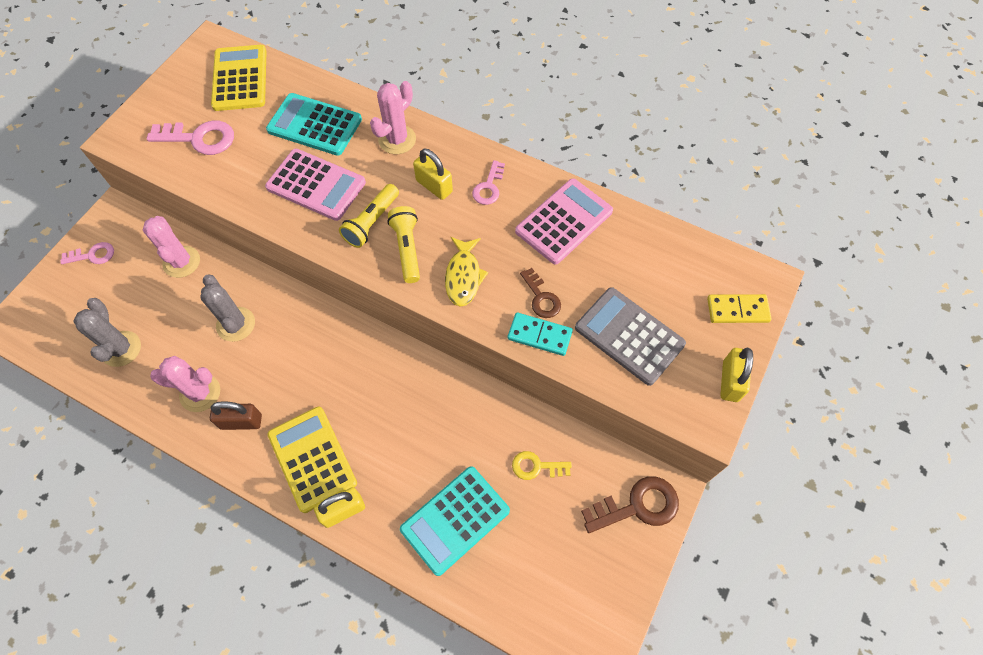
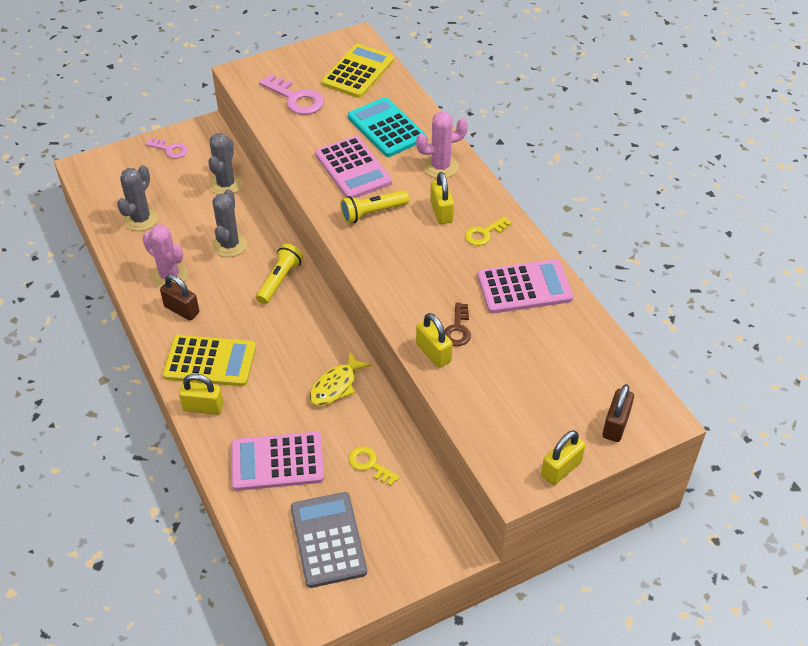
camera: 35 degrees right, 15 degrees down
pink cactus [143,216,200,278] -> grey cactus [208,133,243,194]
yellow calculator [267,407,357,513] -> yellow calculator turned 90 degrees clockwise [163,335,256,386]
yellow flashlight [387,206,420,283] -> yellow flashlight moved to [256,244,303,304]
turquoise calculator [400,466,510,576] -> pink calculator [231,432,324,491]
yellow fish [445,237,488,307] -> yellow fish moved to [309,352,372,406]
pink key [472,160,505,205] -> yellow key [465,216,511,246]
turquoise domino [508,313,573,356] -> yellow padlock [416,313,453,368]
grey calculator [575,287,686,386] -> grey calculator moved to [291,492,367,588]
brown key [581,476,679,533] -> none
yellow domino [707,294,772,323] -> brown padlock [603,384,634,442]

